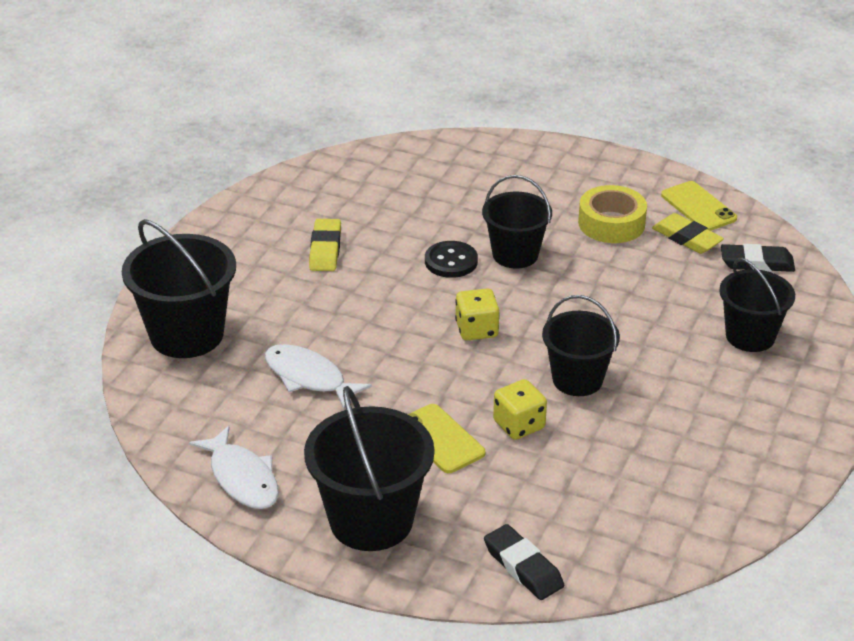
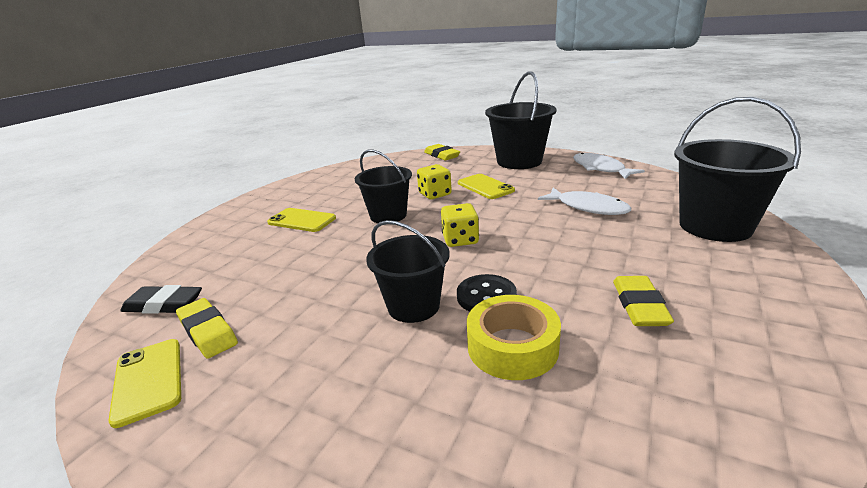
camera: 175 degrees left, 10 degrees down
black eraser [484,524,564,600] -> yellow eraser [424,144,460,161]
yellow tape [578,185,647,243] -> yellow tape moved to [467,295,561,380]
black bucket [719,258,795,352] -> none
none -> yellow phone [267,208,336,232]

